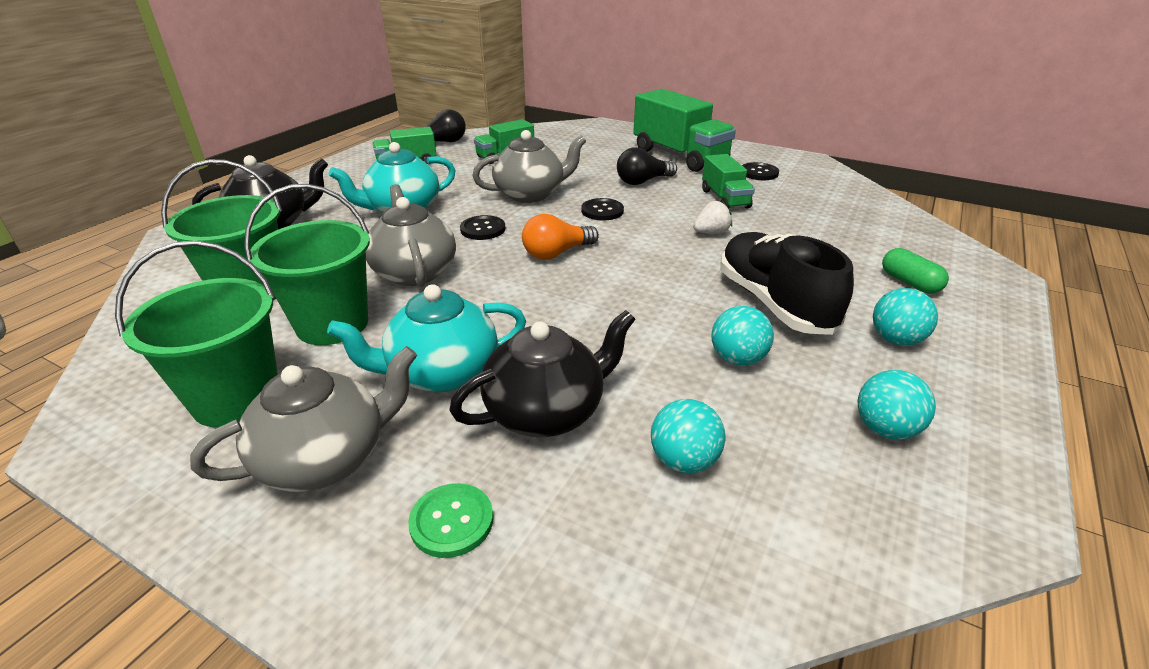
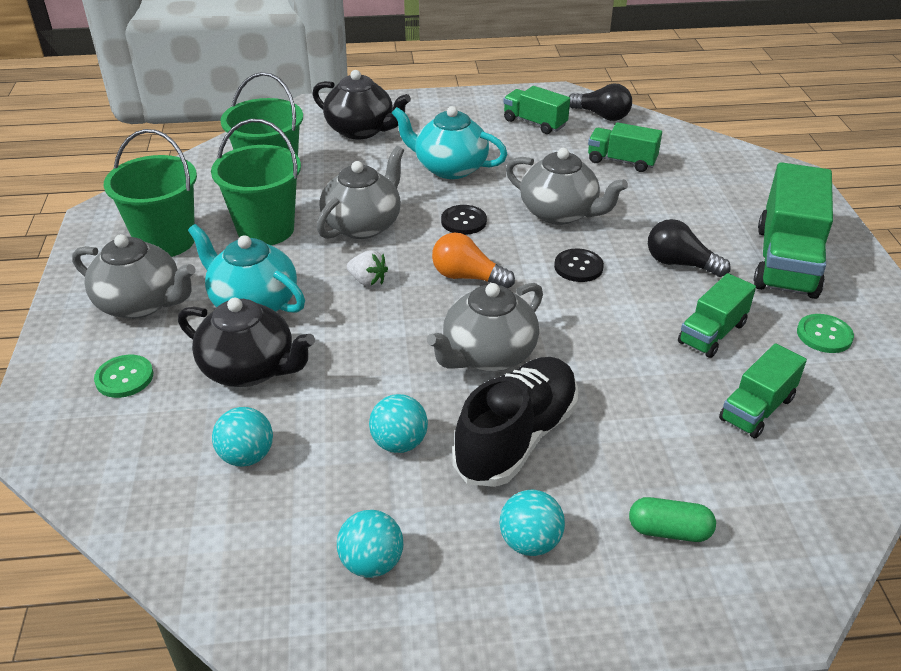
camera: 55 degrees right, 5 degrees up
white strawberry [693,201,732,234] -> white strawberry moved to [347,250,388,287]
black button [742,162,779,180] -> green button [797,314,854,353]
green capsule [882,248,949,294] -> green capsule turned 75 degrees clockwise [629,497,716,542]
none -> grey teapot [427,283,543,371]
none -> green truck [719,343,807,438]

